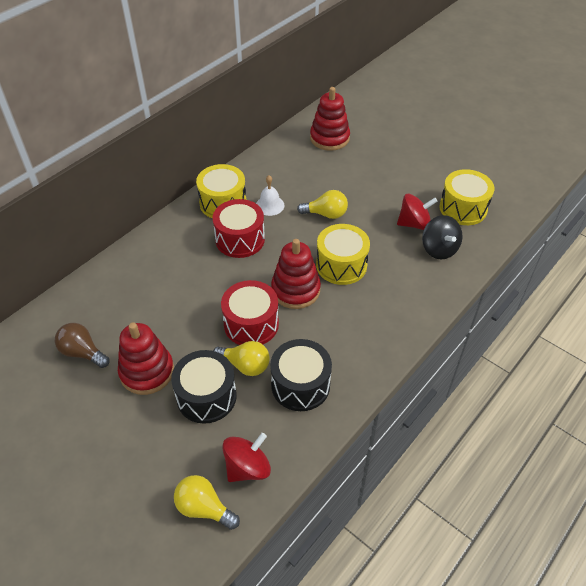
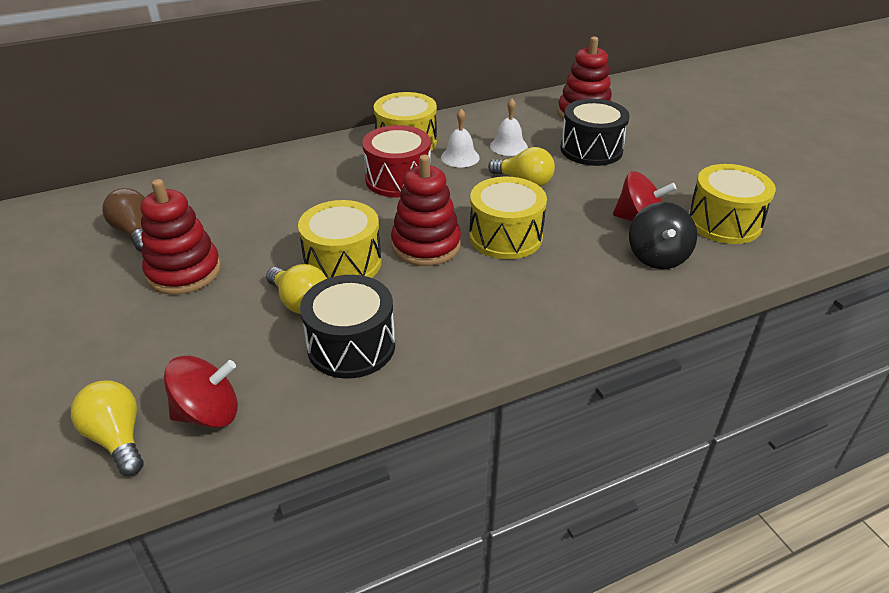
camera: 25 degrees right, 10 degrees down
black drum [171,350,237,424] -> black drum moved to [560,99,630,166]
red drum [221,280,279,345] -> yellow drum [298,200,381,279]
none -> white bell [490,98,528,156]

